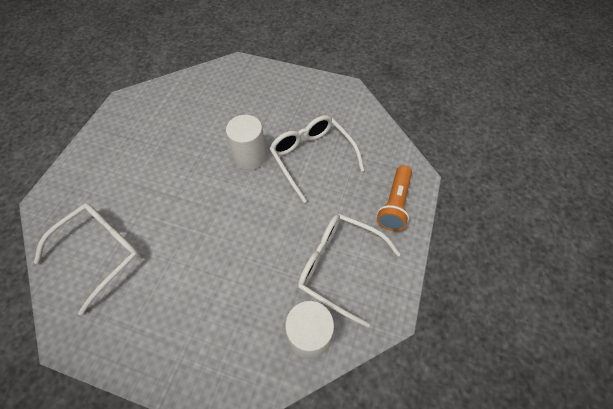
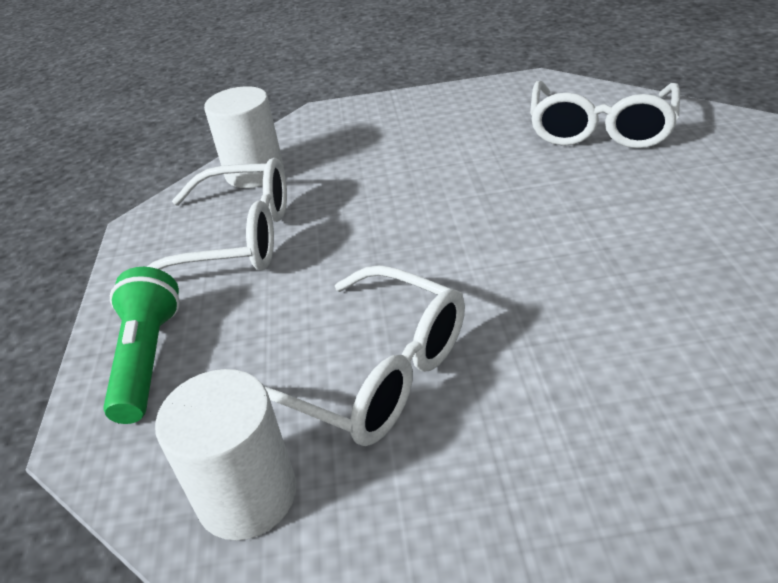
camera: 160 degrees right, 20 degrees down
white cylinder [226,115,267,170] -> white cylinder moved to [155,369,296,540]
orange flashlight [377,165,412,231] -> green flashlight [103,267,180,424]

